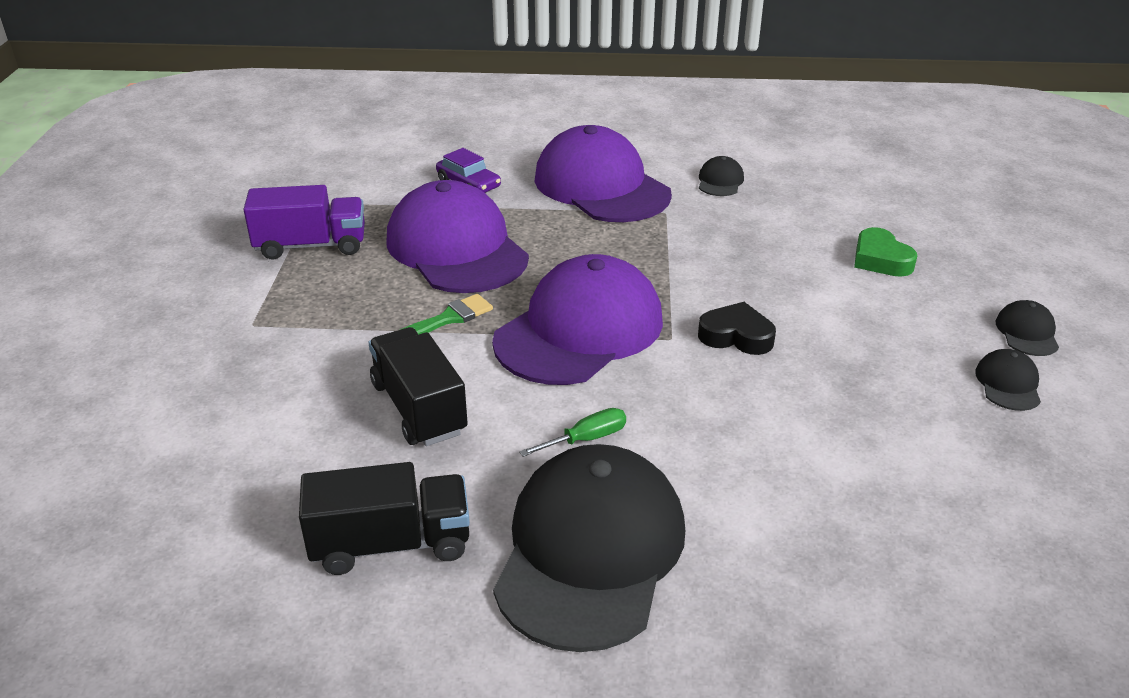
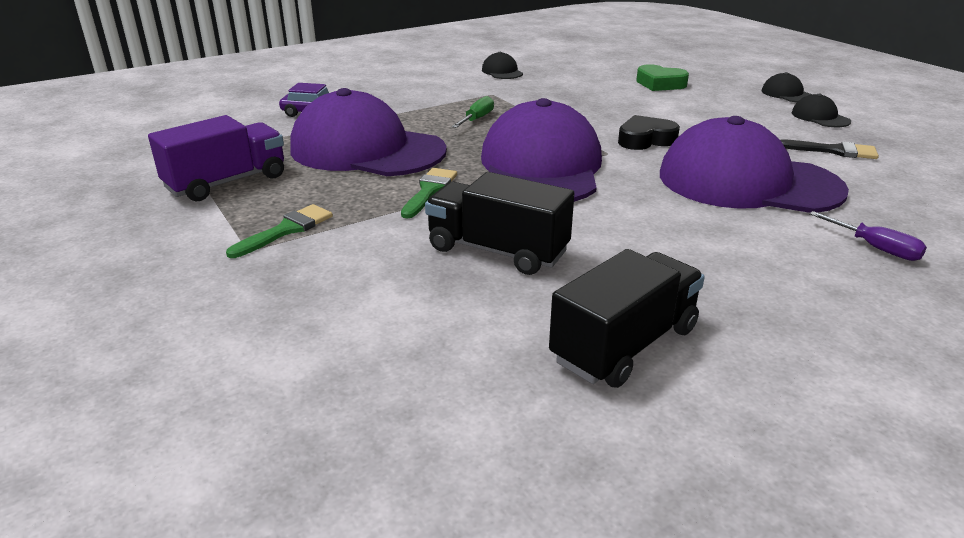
camera: 35 degrees left, 5 degrees down
black cap [493,444,685,652] -> none
green screwdriver [519,408,626,457] -> green screwdriver moved to [452,96,494,128]
purple cap [534,125,672,222] -> purple cap moved to [660,116,849,213]
none -> green brush [226,204,333,258]
none -> black brush [781,139,879,159]
none -> purple screwdriver [809,211,927,261]

